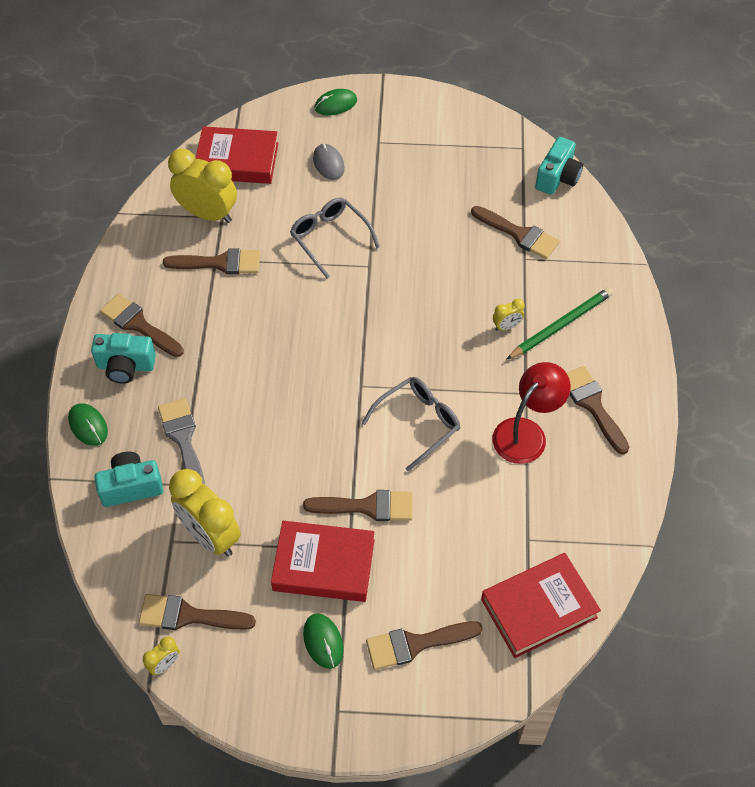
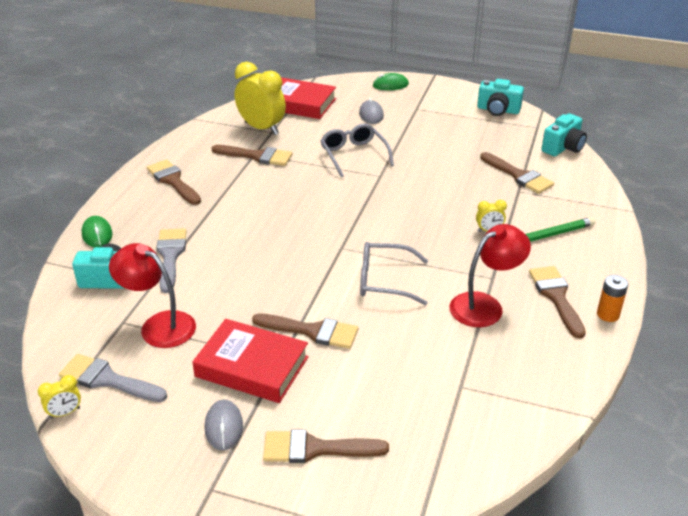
camera: 15 degrees right, 20 degrees down
turquoise camera [91,333,156,384] -> turquoise camera moved to [477,79,524,116]
brown brush [139,594,256,630] -> grey brush [59,354,167,402]
yellow clock [169,469,241,557] -> red lamp [109,243,196,348]
green mouse [303,613,344,669] -> grey mouse [205,400,243,450]
grey glasses [362,377,460,472] -> grey glasses turned 150 degrees counterclockwise [360,242,428,305]
red book [481,553,601,658] -> none
none -> orange battery [597,275,628,322]

